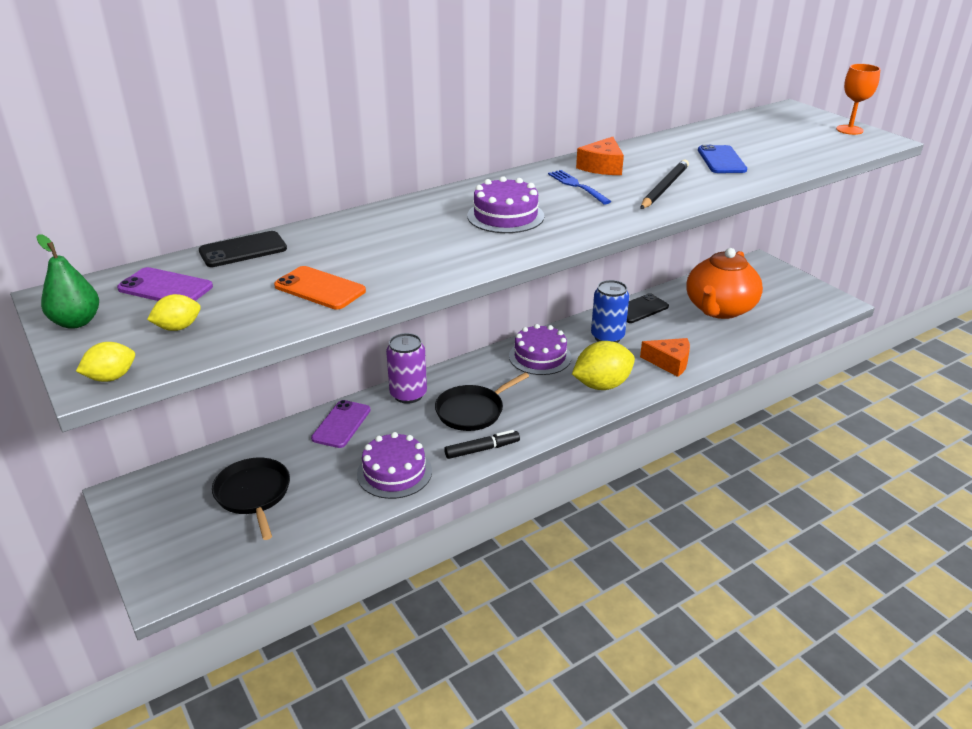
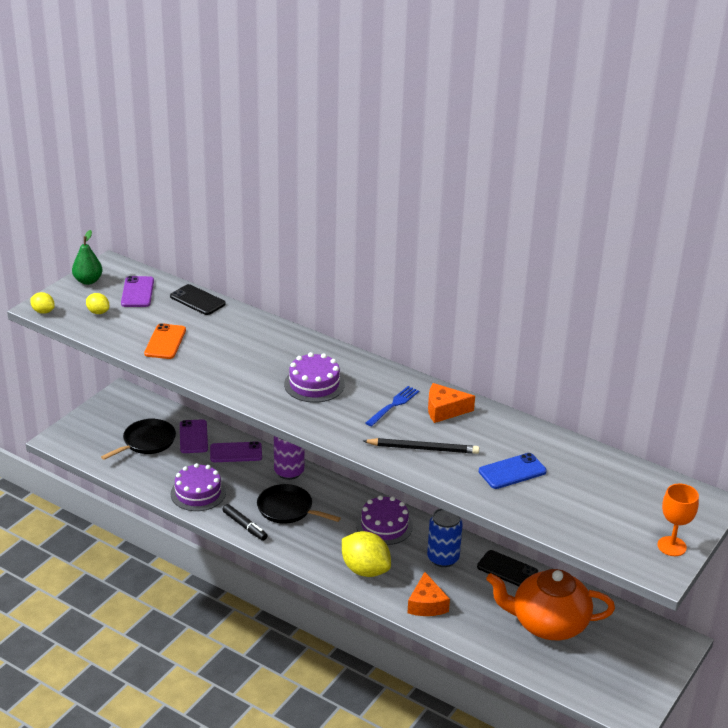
camera: 65 degrees right, 0 degrees up
none -> purple phone [180,419,208,453]

